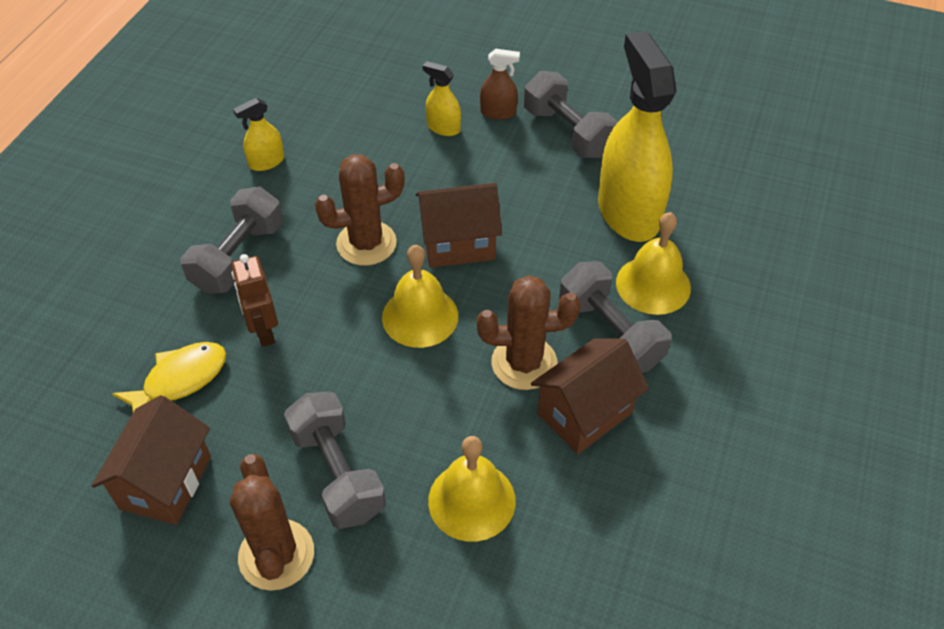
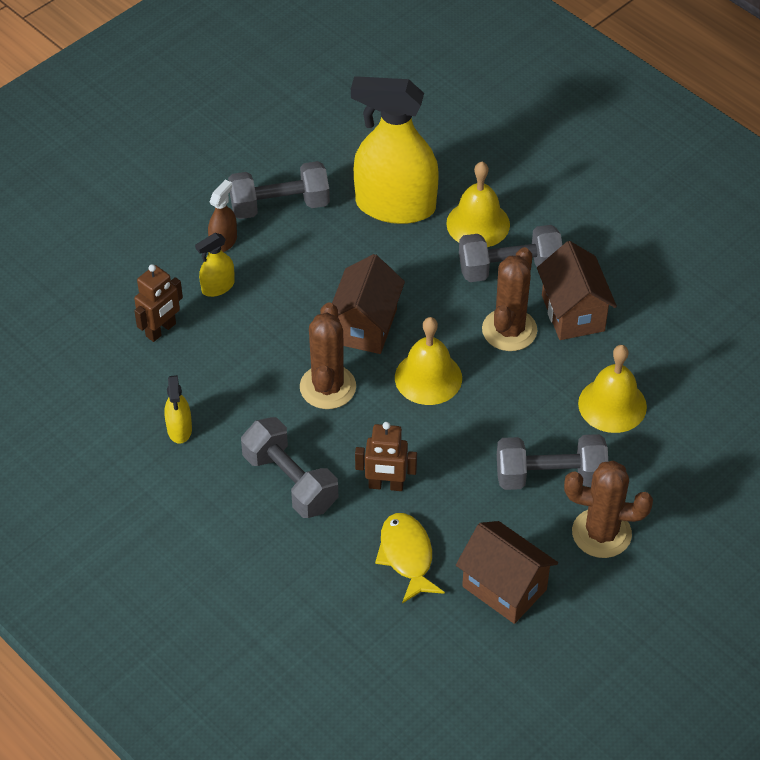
camera: 65 degrees left, 0 degrees up
none -> brown robot [134,264,183,342]

